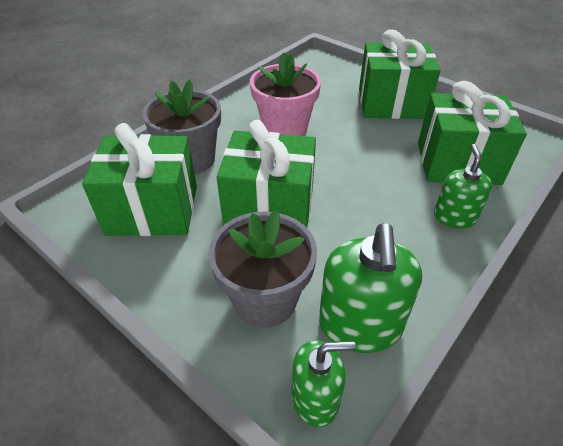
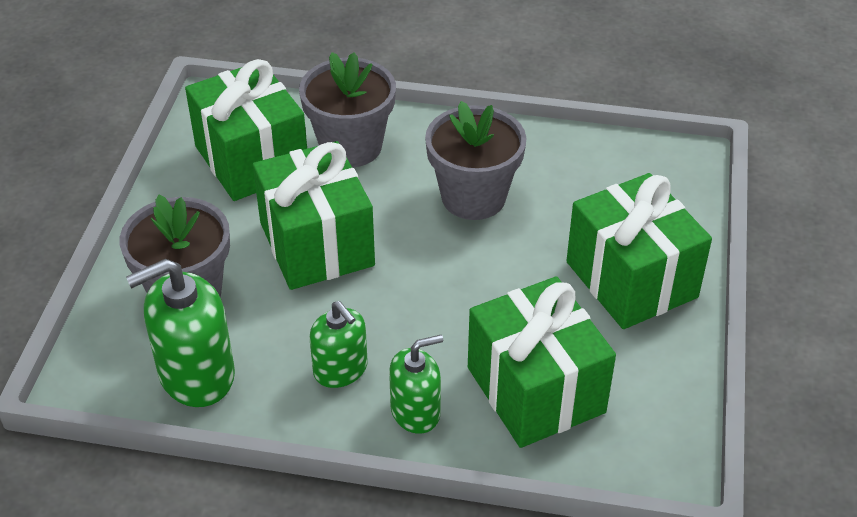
camera: 60 degrees right, 0 degrees up
pink flower pot [250,52,321,136] -> grey flower pot [425,101,526,220]
green soap dispenser [292,340,356,427] -> green soap dispenser moved to [309,301,367,388]

